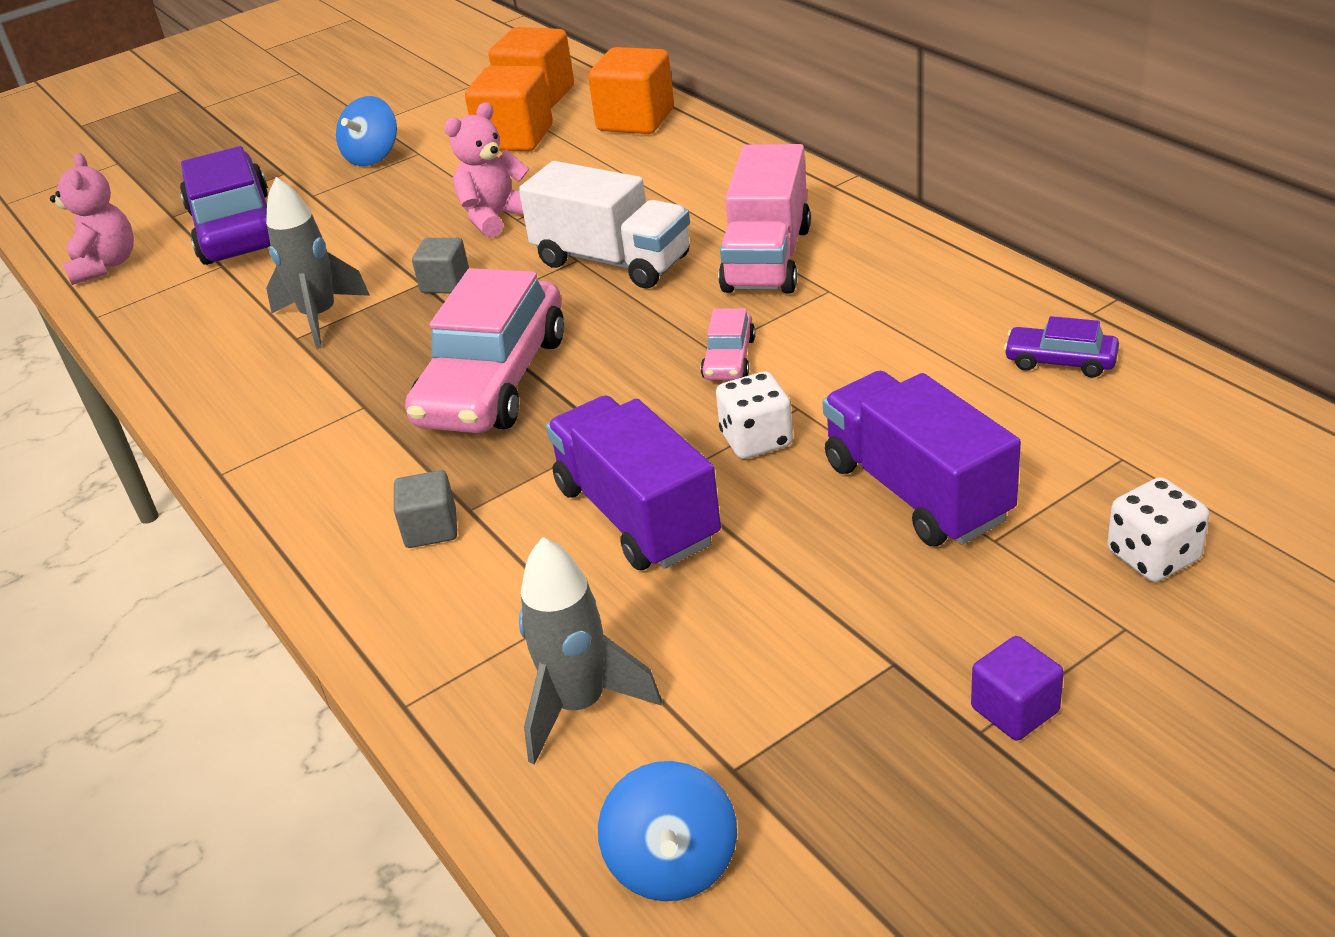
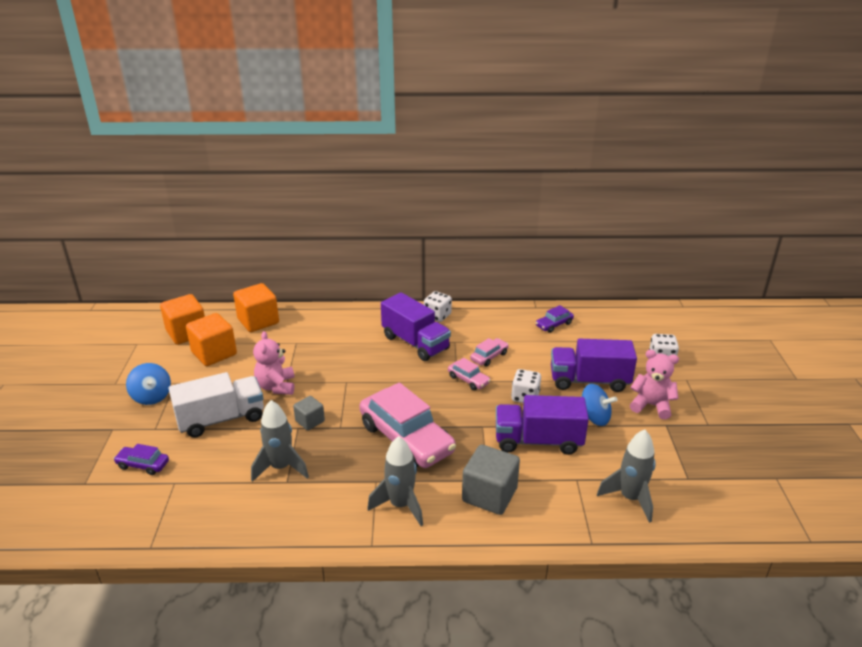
camera: 60 degrees left, 5 degrees down
pink teddy bear [50,153,134,285] -> pink teddy bear moved to [630,350,679,419]
purple car [180,146,271,265] -> purple car [114,444,169,475], size x0.45
grey cube [394,470,457,548] -> grey cube [462,444,520,515], size x1.78
white truck [519,161,690,288] -> white truck moved to [169,372,264,438]
blue spinning top [598,761,737,901] -> blue spinning top moved to [582,384,617,426]
pink truck [718,144,811,293] -> purple truck [381,292,451,361]
purple cube [971,636,1064,741] -> none
none -> grey rocket [367,436,423,526]
none -> white dice [424,291,452,322]
none -> pink car [470,338,509,366]

